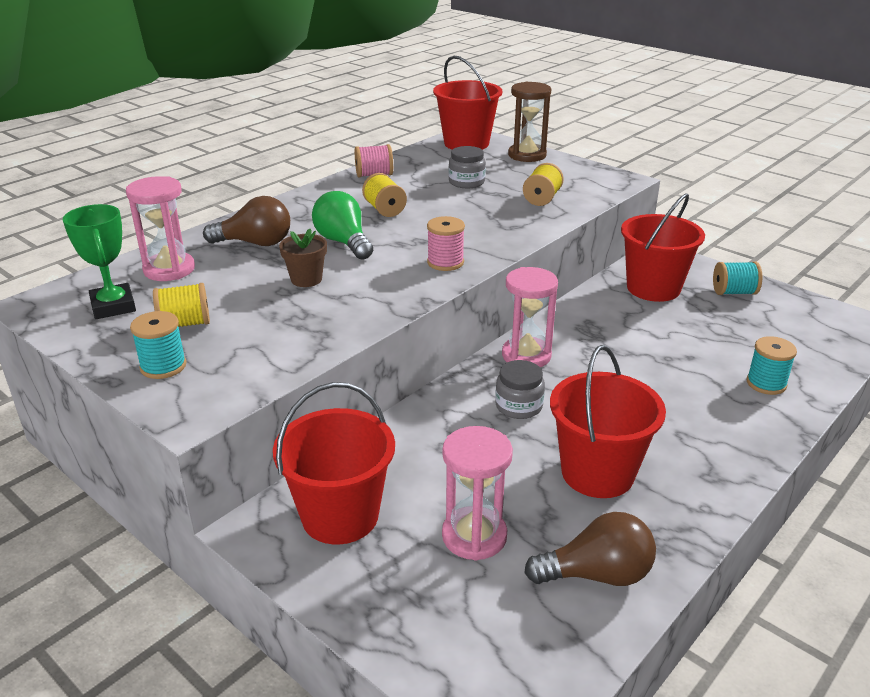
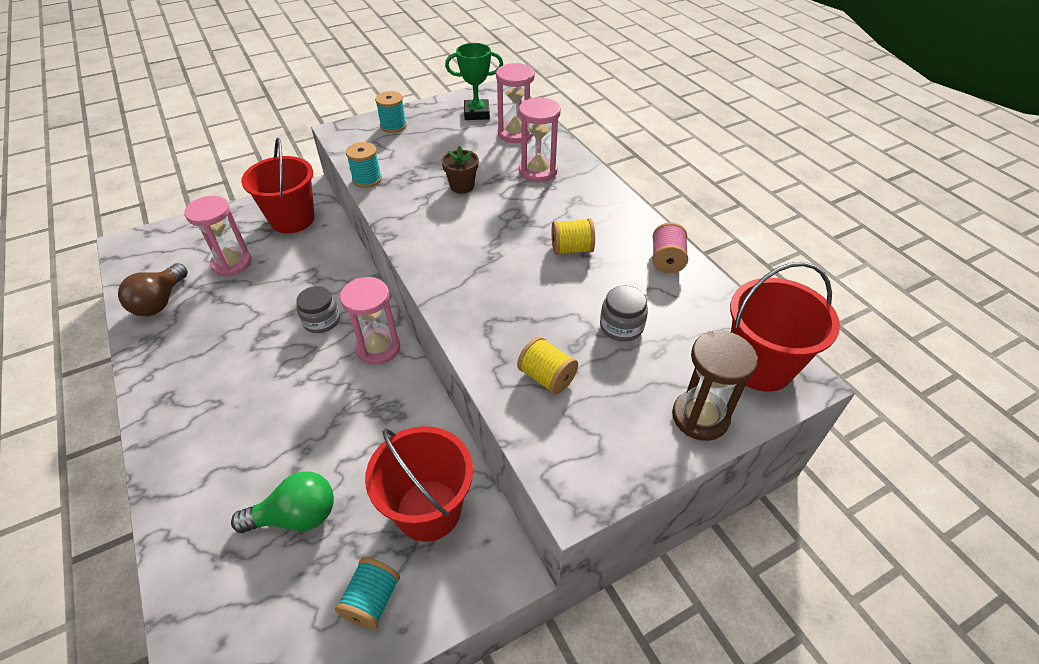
camera: 110 degrees right, 15 degrees up
yellow spool [153,283,210,327] -> none
brown light bulb [203,196,290,246] -> pink hourglass [519,97,561,182]
green light bulb [312,191,373,260] -> green light bulb moved to [231,471,334,533]
pink spool [427,216,465,271] -> none
red bucket [550,345,666,498] -> none
turquoise spool [746,336,797,395] -> turquoise spool moved to [346,142,382,188]

